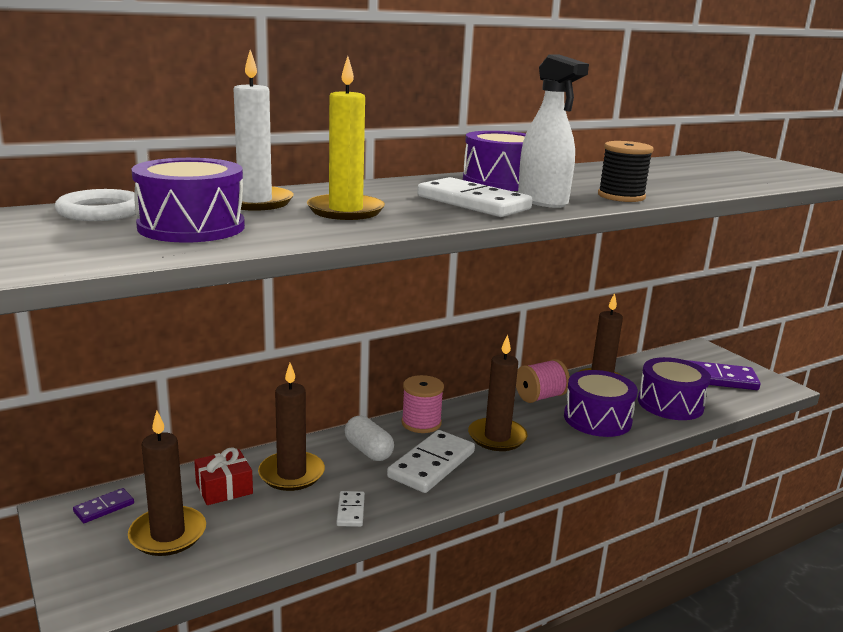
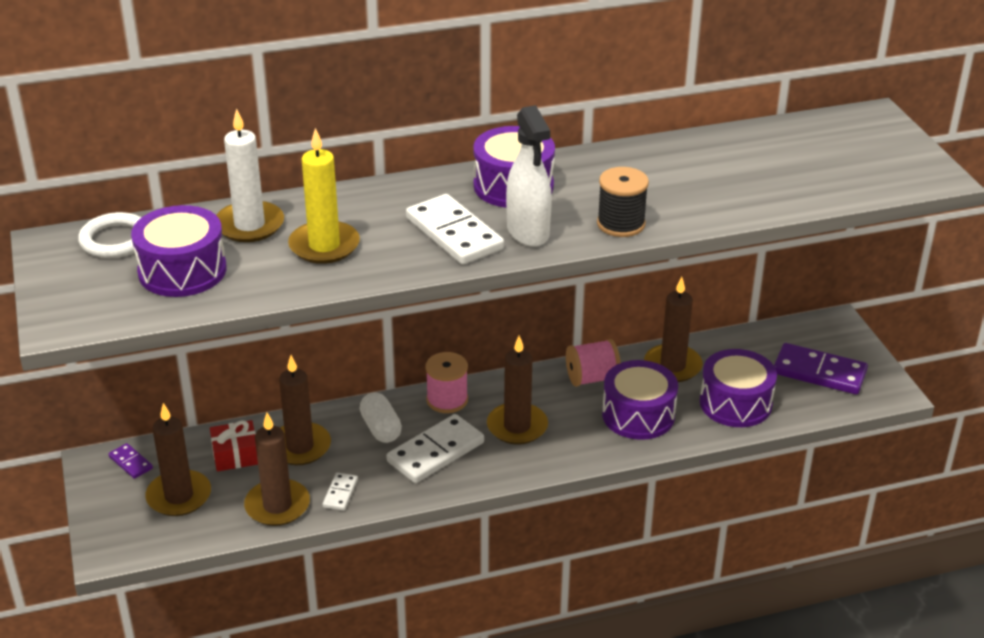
camera: 15 degrees right, 15 degrees up
purple domino [73,488,134,523] -> purple domino turned 75 degrees clockwise [109,443,153,479]
none -> brown candle [244,413,310,526]

